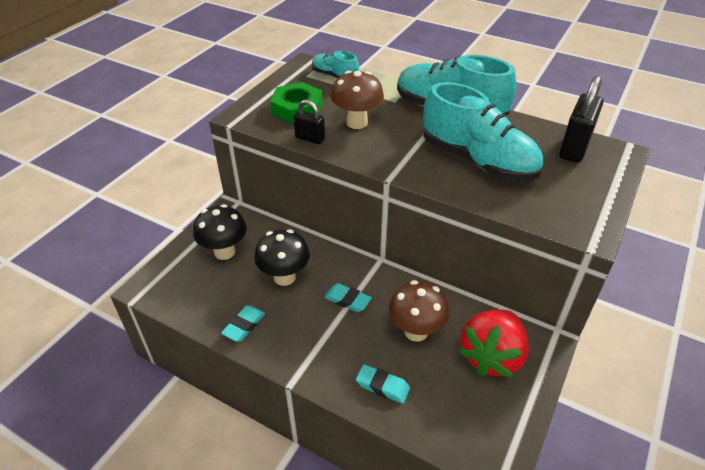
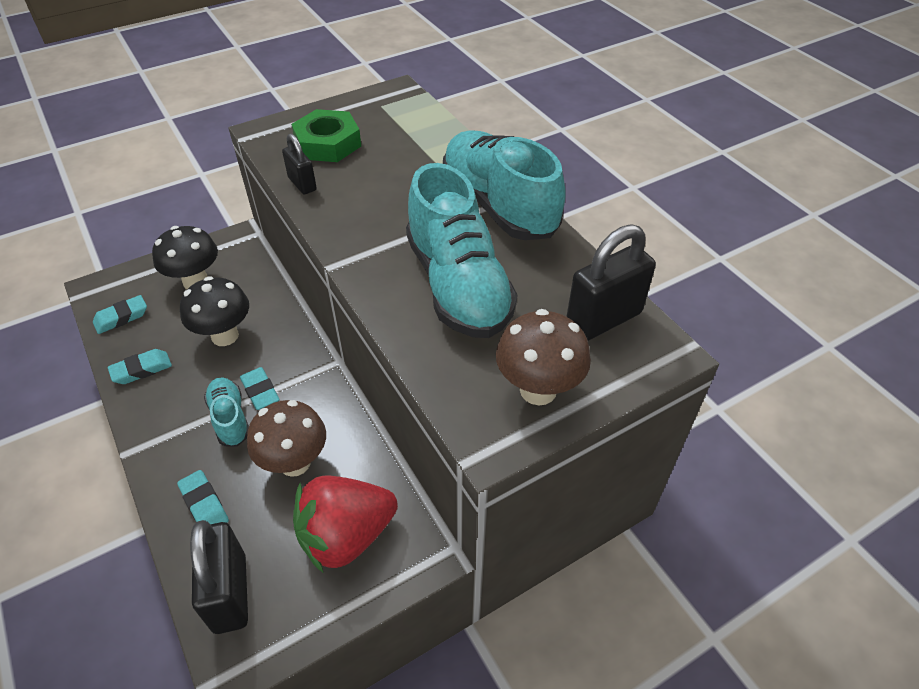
camera: 30 degrees right, 5 degrees up
turquoise shoe [312,51,359,78] -> turquoise shoe moved to [204,377,249,446]
brown mushroom [331,71,384,129] -> brown mushroom moved to [496,309,591,405]
none -> turquoise eraser [93,295,147,334]
none -> black padlock [190,520,248,634]

